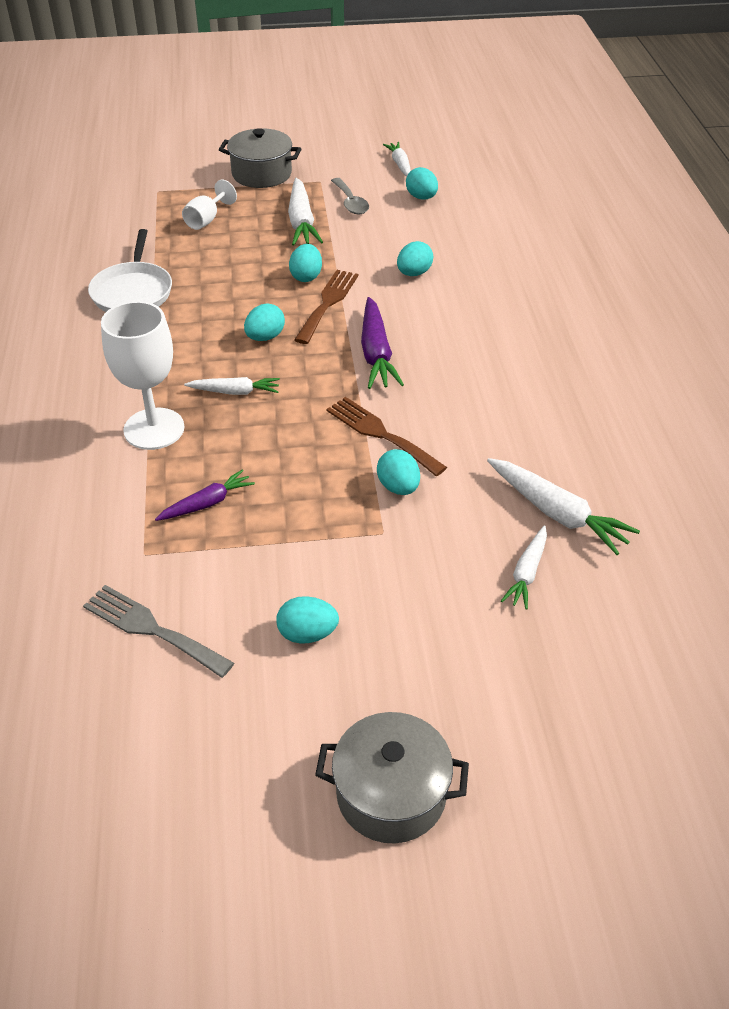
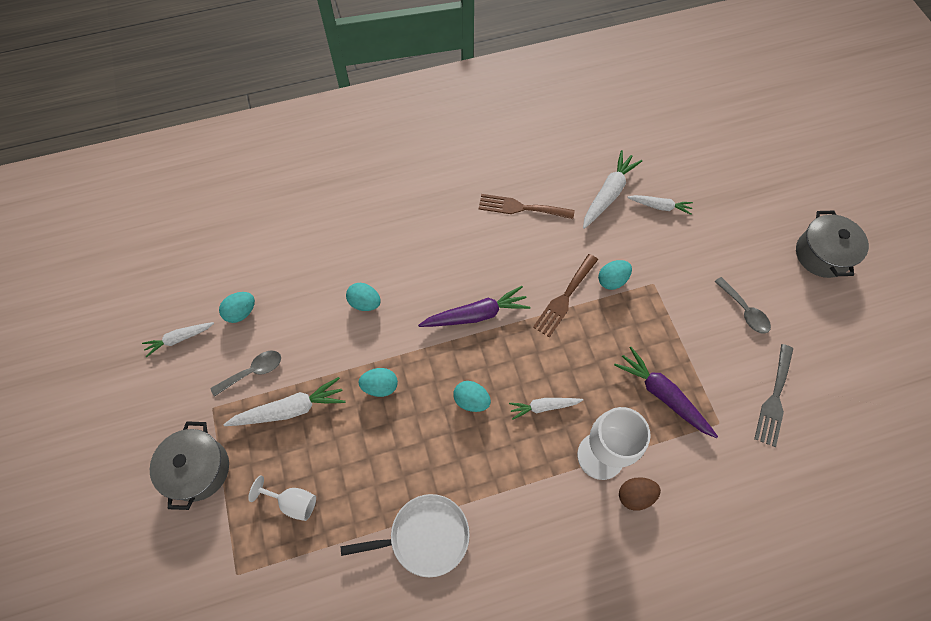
camera: 100 degrees left, 20 degrees up
purple carrot [155,469,255,521] -> purple carrot [614,347,718,438], size x1.61
white carrot [184,377,280,395] -> white carrot turned 90 degrees counterclockwise [509,398,583,419]
turquoise egg [276,596,339,644] -> grey spoon [714,277,771,334]
brown fork [294,270,358,344] -> brown fork moved to [479,194,575,219]
none -> brown egg [619,477,661,511]

